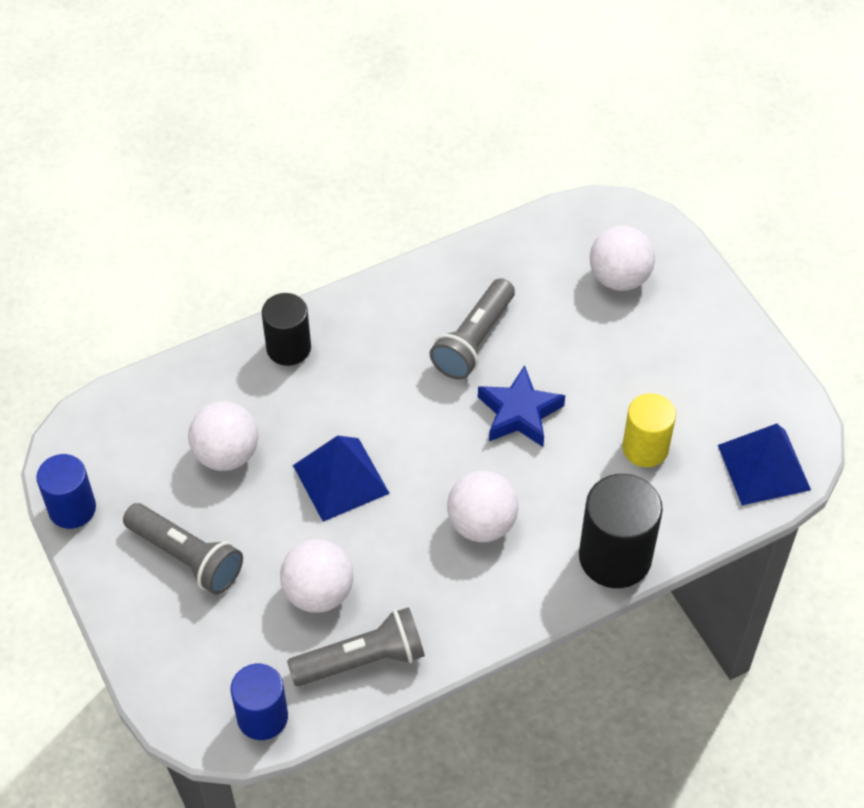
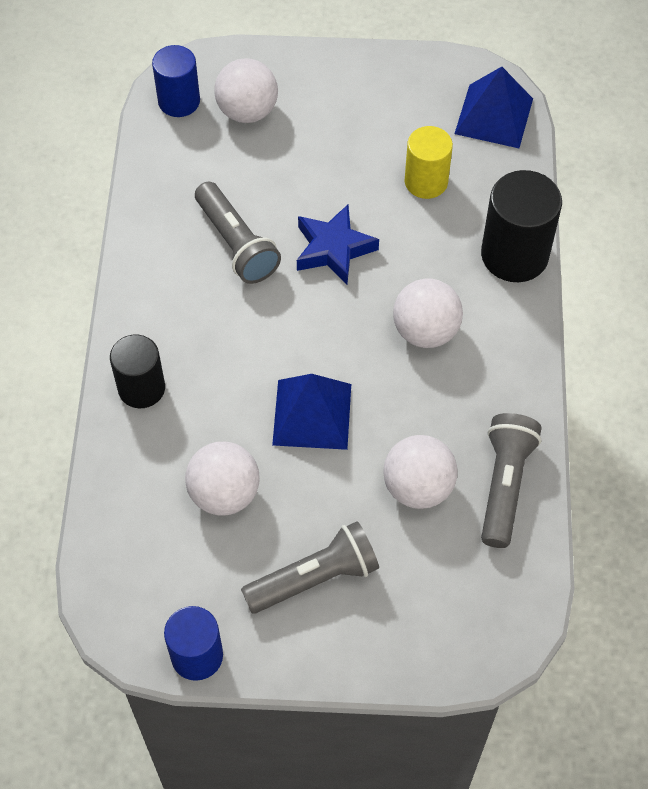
camera: 60 degrees left, 5 degrees up
blue cylinder [230,664,288,740] -> blue cylinder moved to [152,45,200,117]

